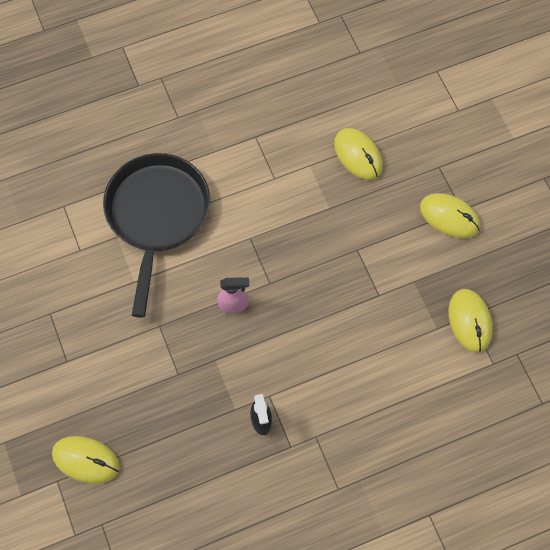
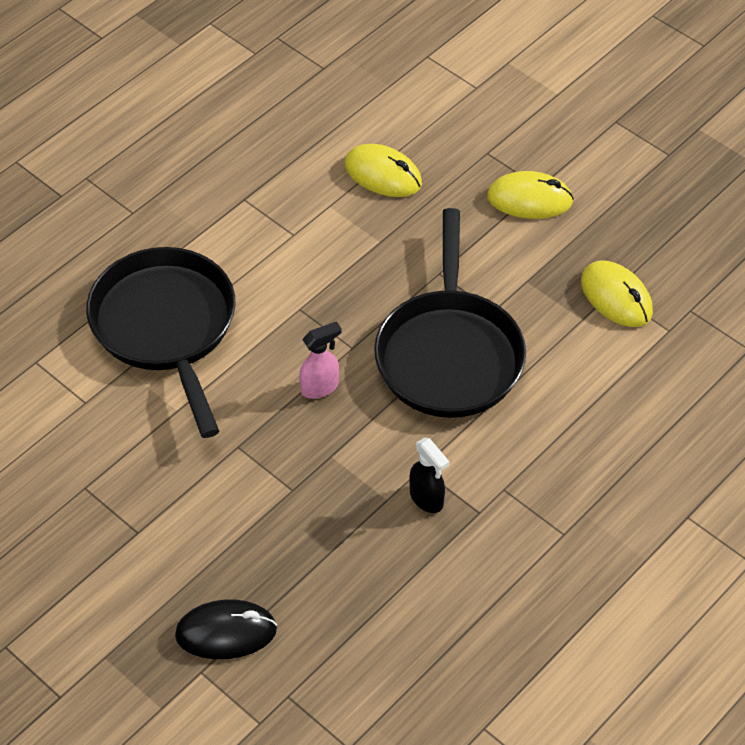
camera: 25 degrees left, 15 degrees down
yellow mouse [52,436,120,484] -> black mouse [175,599,277,659]
none -> black pan [374,208,526,418]

